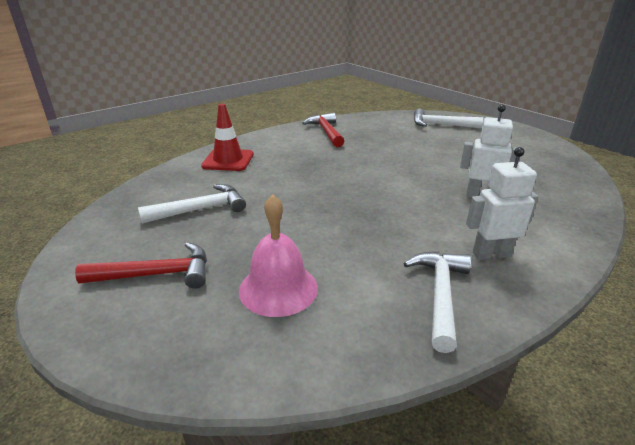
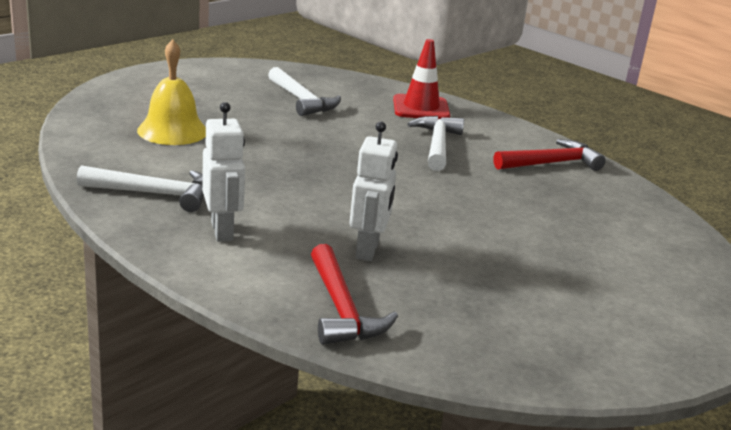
camera: 80 degrees right, 5 degrees down
red hammer [75,242,207,289] -> red hammer moved to [311,244,398,345]
pink bell [239,194,318,317] -> yellow bell [137,39,206,145]
white hammer [414,109,483,129] -> white hammer moved to [408,116,464,171]

